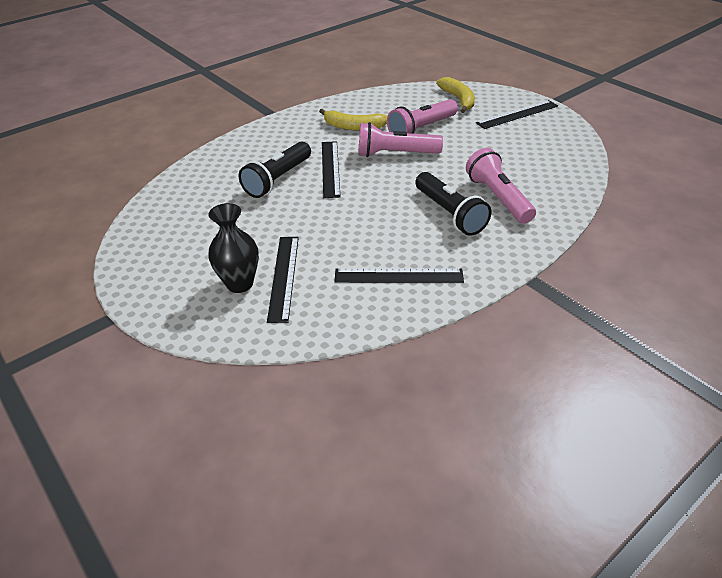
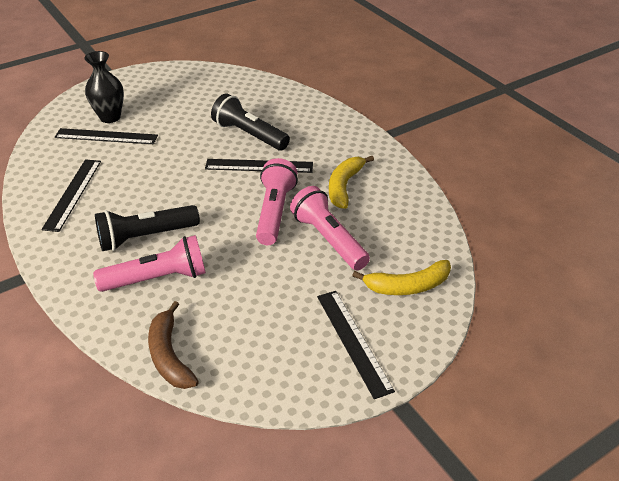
camera: 95 degrees right, 0 degrees up
none -> brown banana [148,301,199,389]

